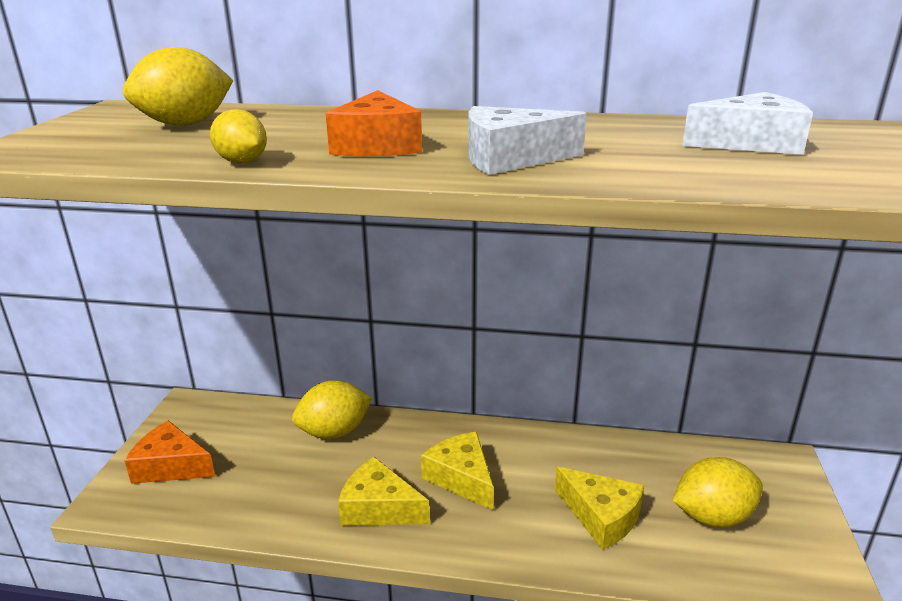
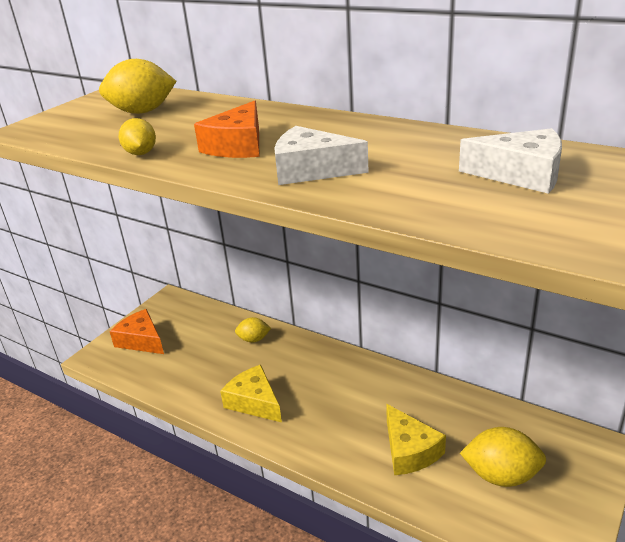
camera: 25 degrees right, 5 degrees up
yellow lemon [292,380,372,439] -> yellow lemon [235,317,271,342], size x0.59
yellow cheese [421,432,494,510] -> none

